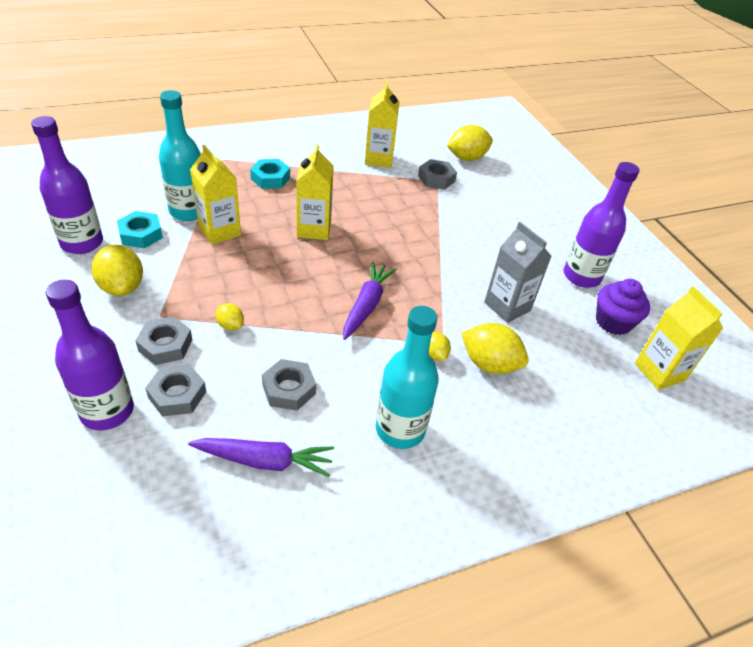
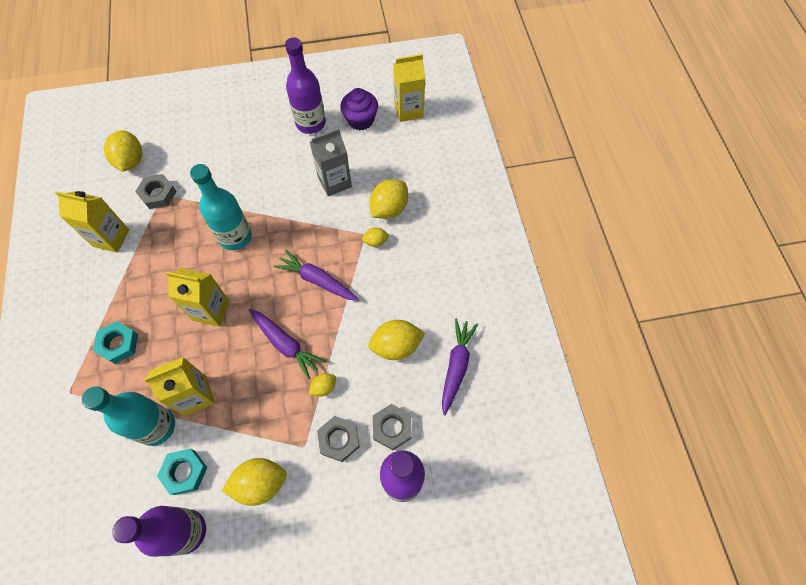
camera: 75 degrees left, 20 degrees up
grey nut [262,359,316,411] -> yellow lemon [368,320,425,360]
turquoise bottle [376,306,439,449] -> turquoise bottle moved to [190,164,252,250]
none -> purple carrot [249,309,326,379]

